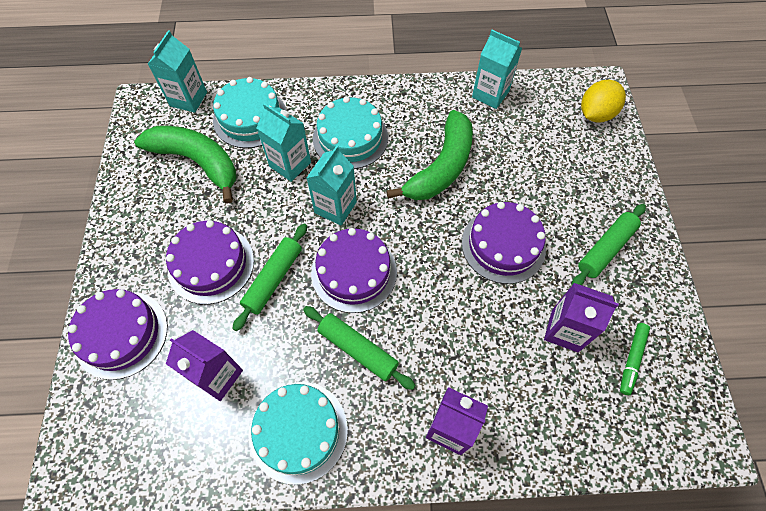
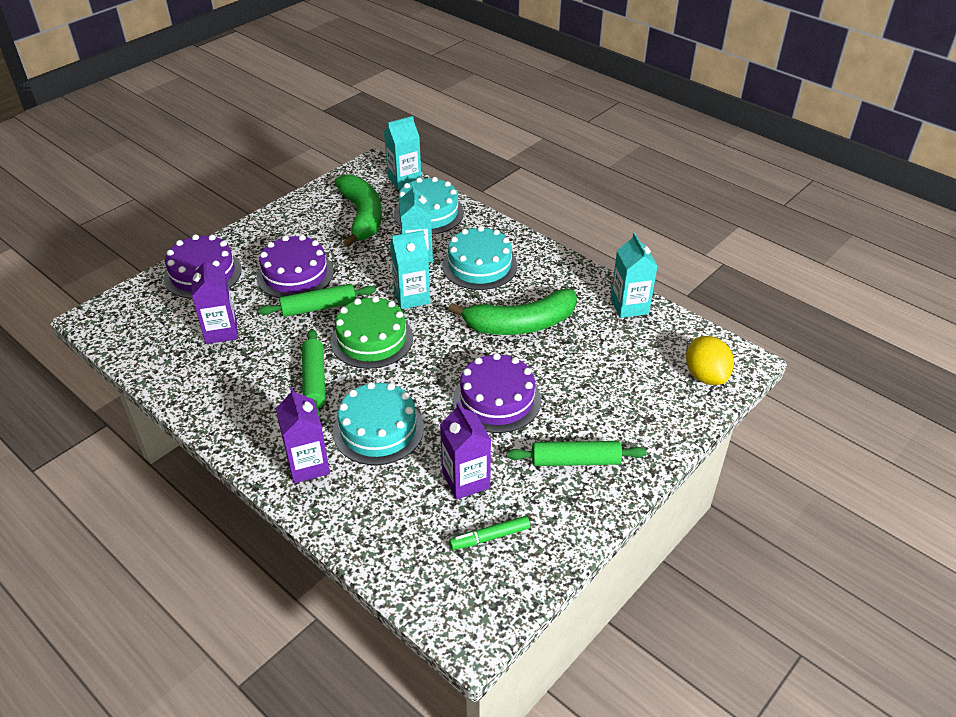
camera: 45 degrees right, 20 degrees down
turquoise cake [249,382,348,485] -> turquoise cake moved to [333,382,424,465]
purple cake [311,228,397,313] -> green cake [331,296,413,369]
yellow lemon [581,80,626,122] -> yellow lemon turned 75 degrees clockwise [686,336,734,385]

